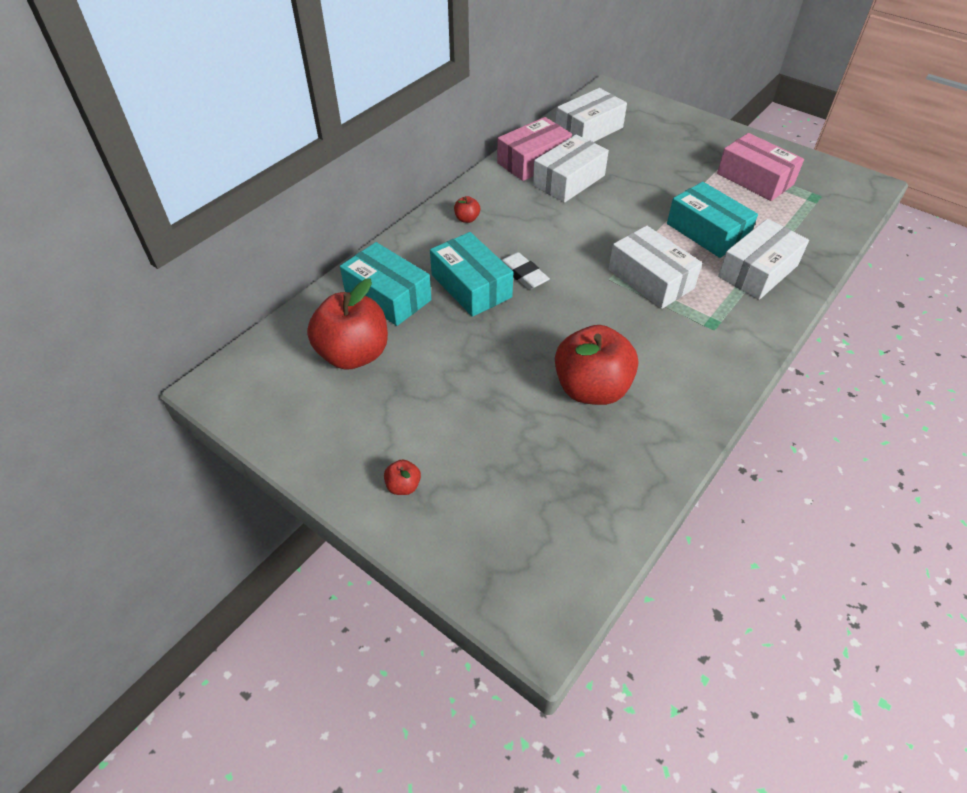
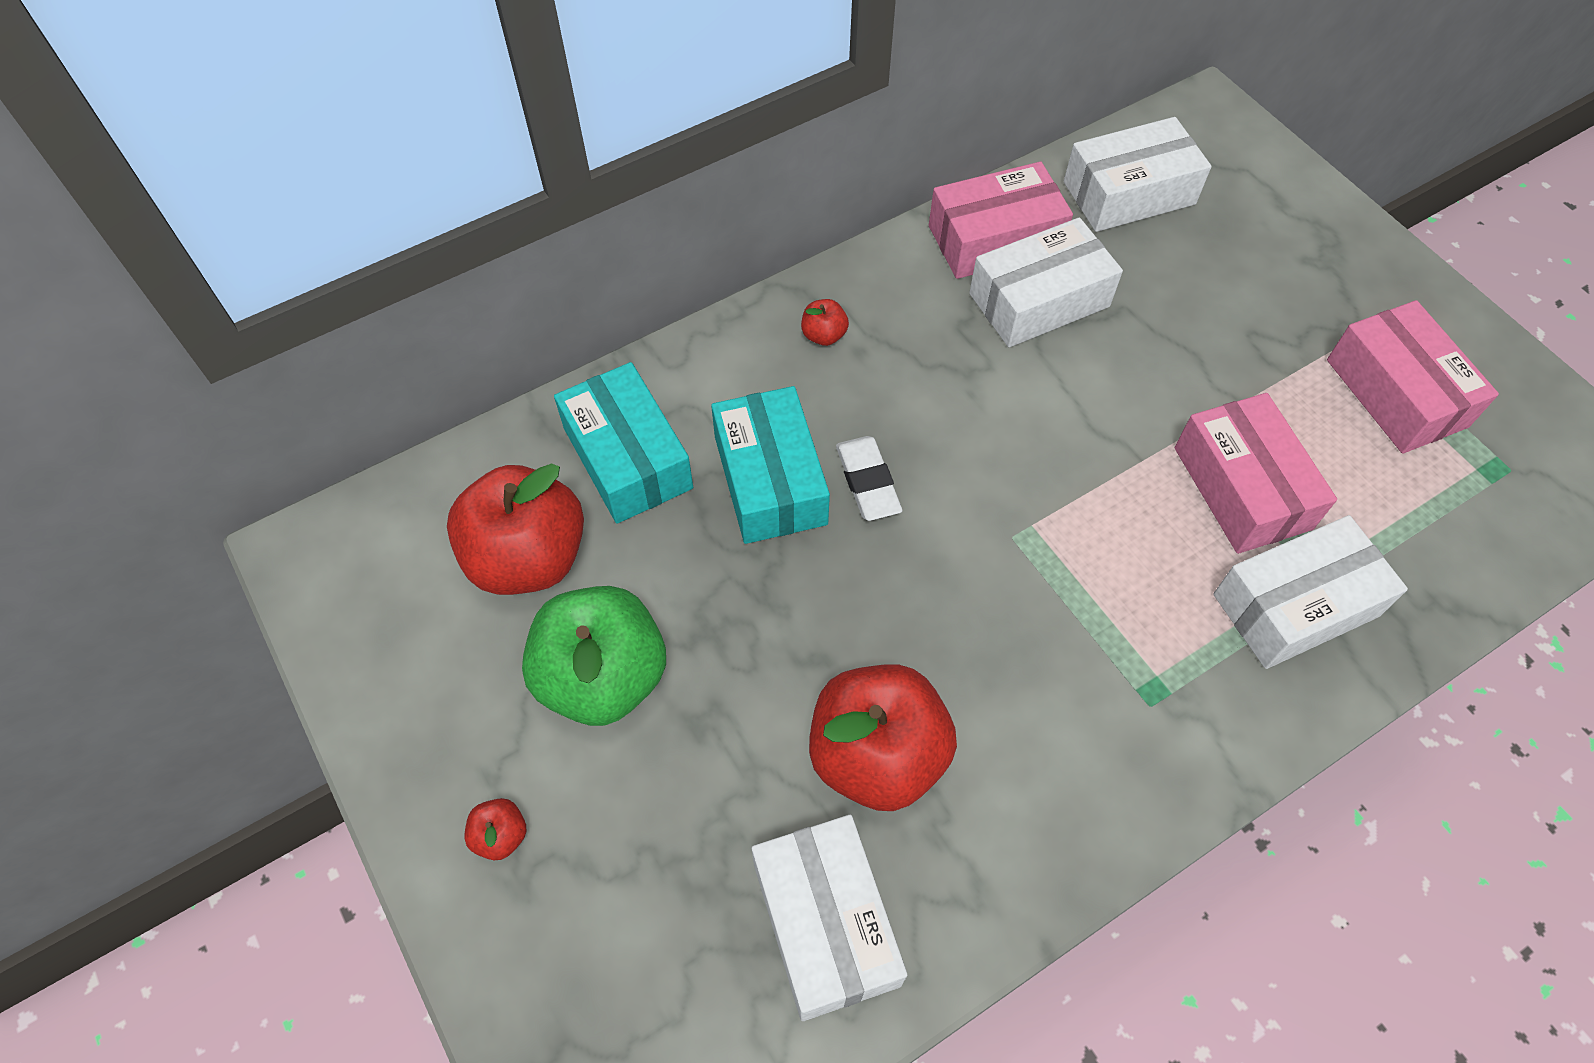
camera: 20 degrees right, 10 degrees up
white box [609,226,702,309] -> white box moved to [752,815,907,1021]
turquoise box [667,182,758,258] -> pink box [1175,393,1337,554]
none -> green apple [522,586,666,726]

